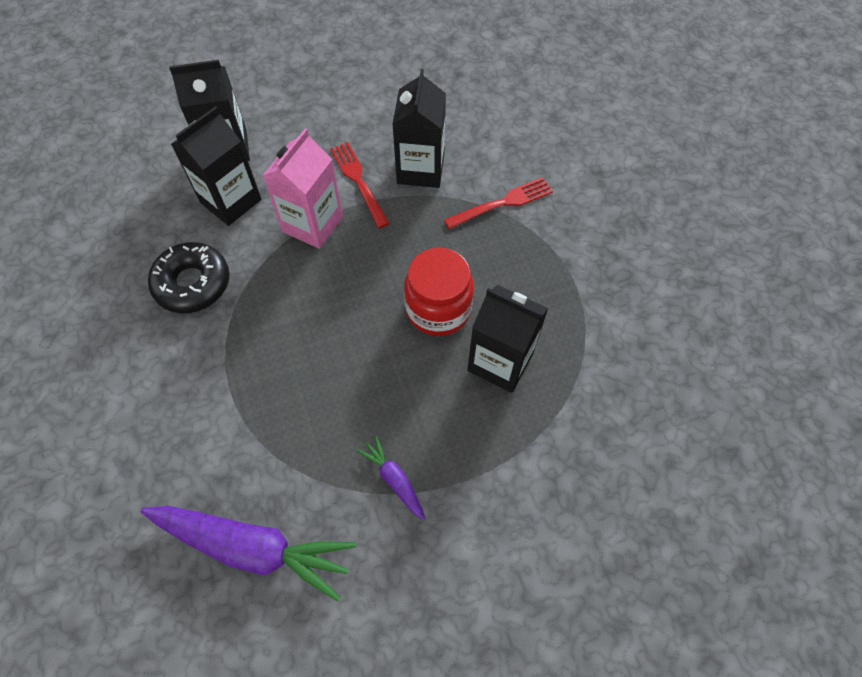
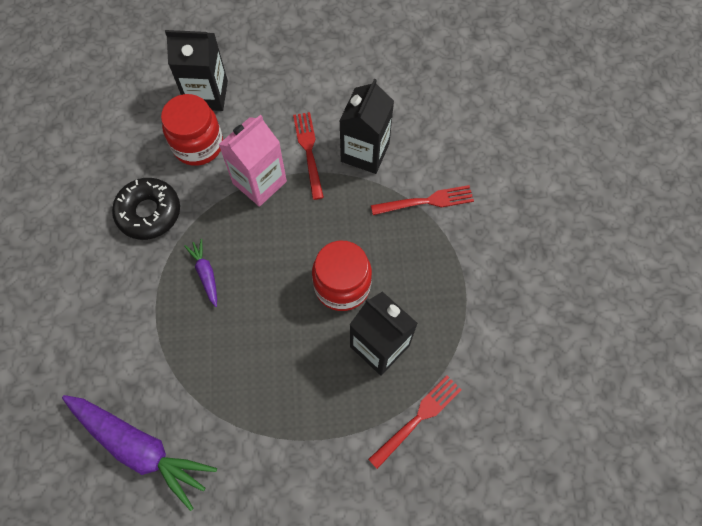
camera: 15 degrees right, 5 degrees up
black carton [171,106,262,226] -> red jar [161,94,223,166]
purple carrot [357,436,426,521] -> purple carrot moved to [184,239,217,307]
none -> red fork [368,375,462,469]

